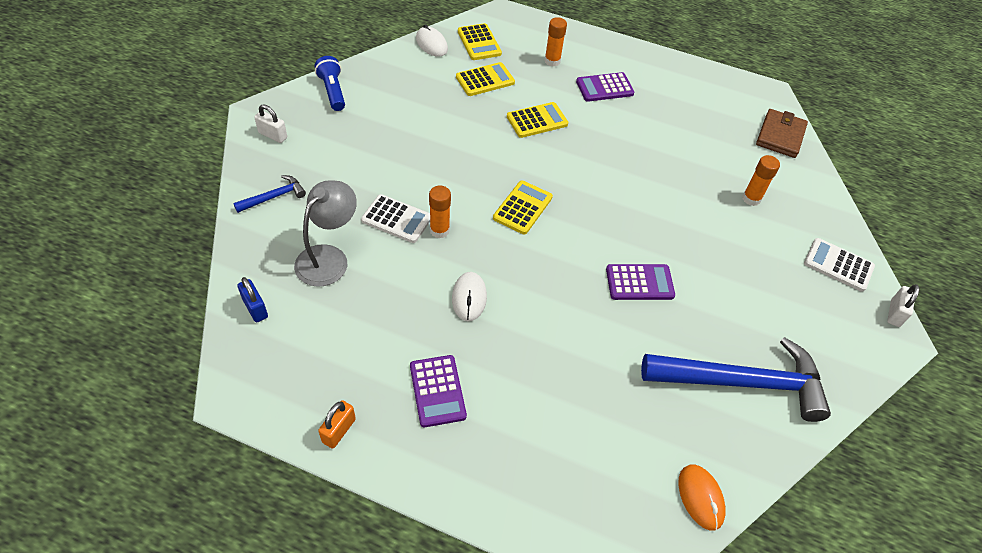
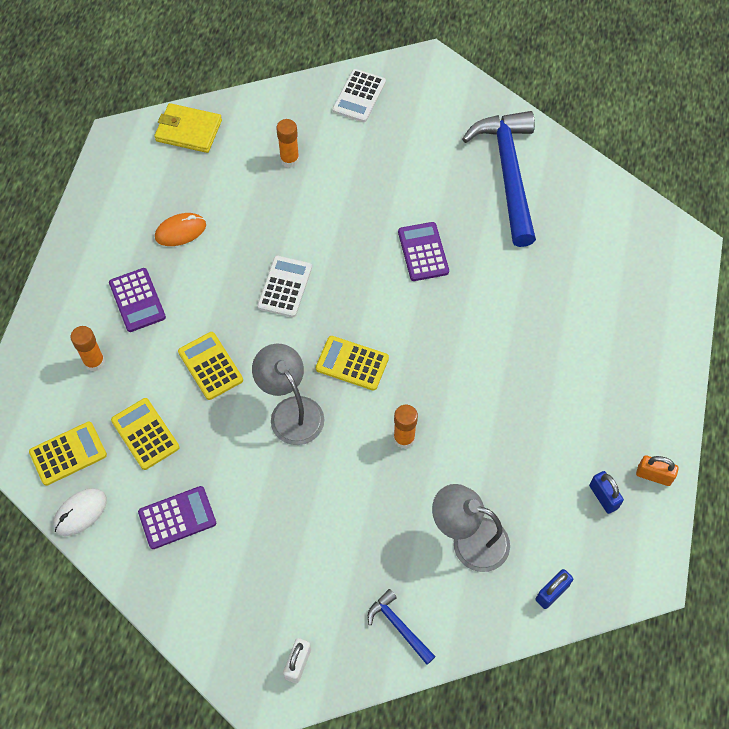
camera: 95 degrees left, 10 degrees up
blue flashlight [315,56,345,111] -> none
white calculator [361,194,430,243] -> white calculator moved to [257,256,312,317]
purple calculator [410,355,467,427] -> purple calculator moved to [138,486,216,549]
white mouse [452,272,487,321] -> none
orange mouse [678,464,726,531] -> orange mouse moved to [155,213,206,246]
brown wallet [756,109,808,158] -> yellow wallet [154,103,222,153]
white padlock [887,284,920,327] -> none
none -> grey lamp [252,343,324,445]
none -> blue padlock [589,471,624,514]

